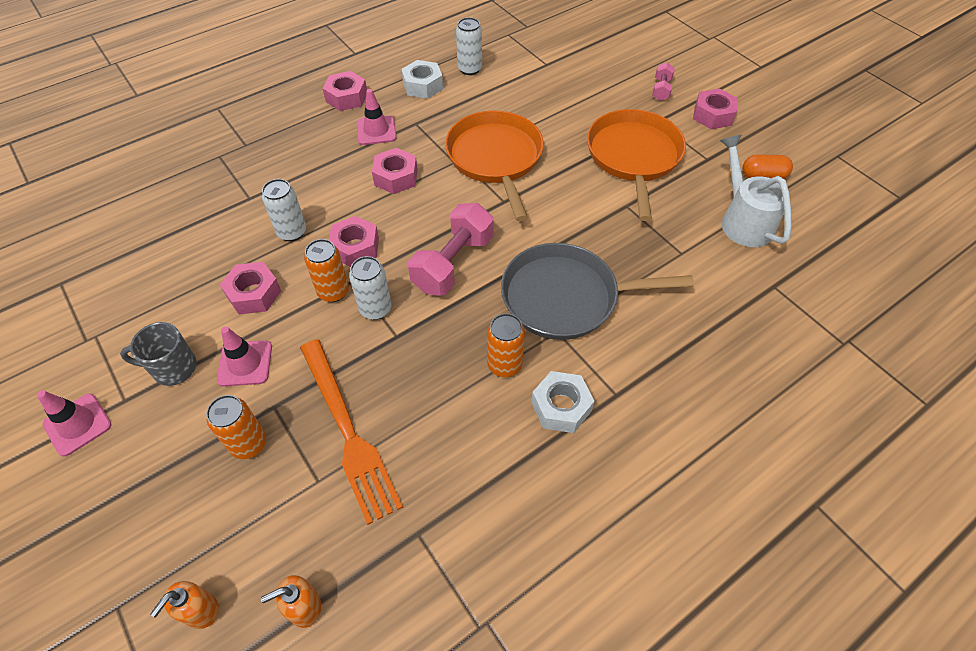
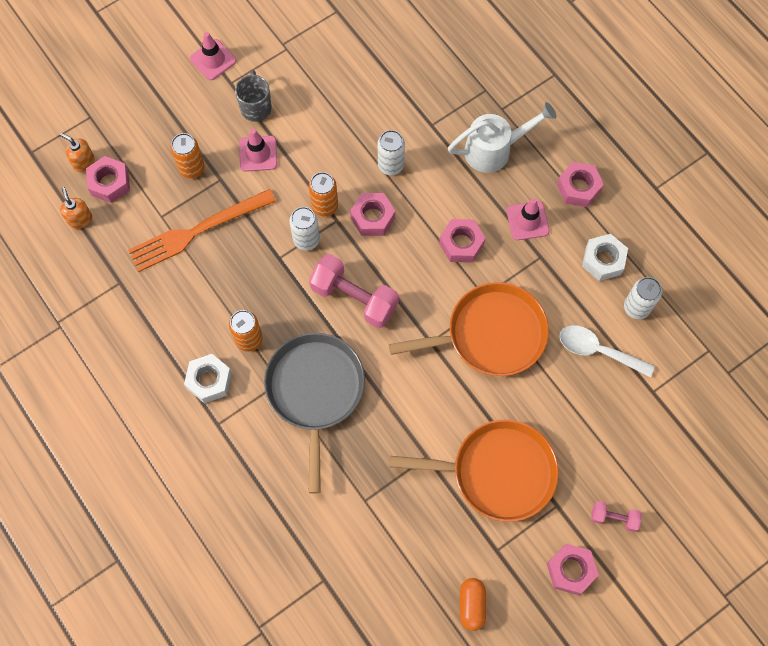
camera: 90 degrees right, 15 degrees up
pink nut [220,262,281,314] -> pink nut moved to [86,156,130,203]
white watering can [720,135,792,247] -> white watering can moved to [448,102,557,173]
none -> white spoon [559,325,655,377]

